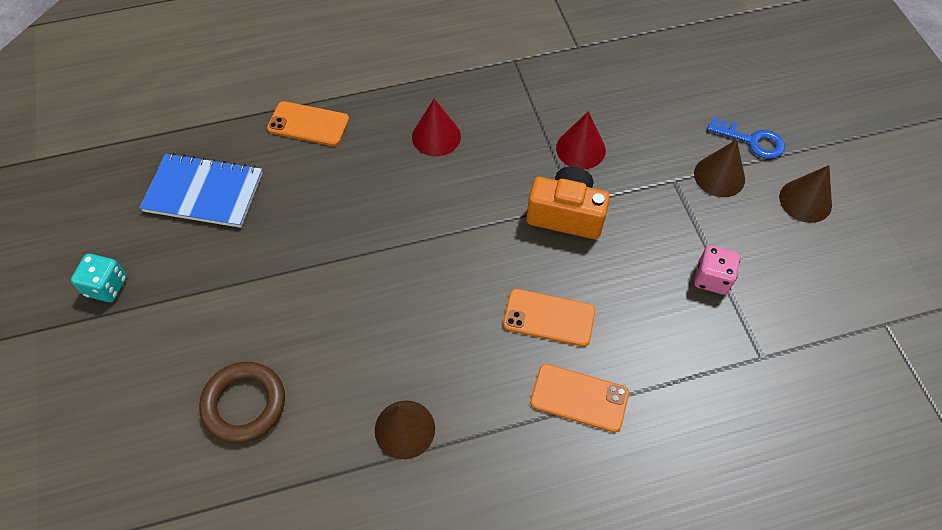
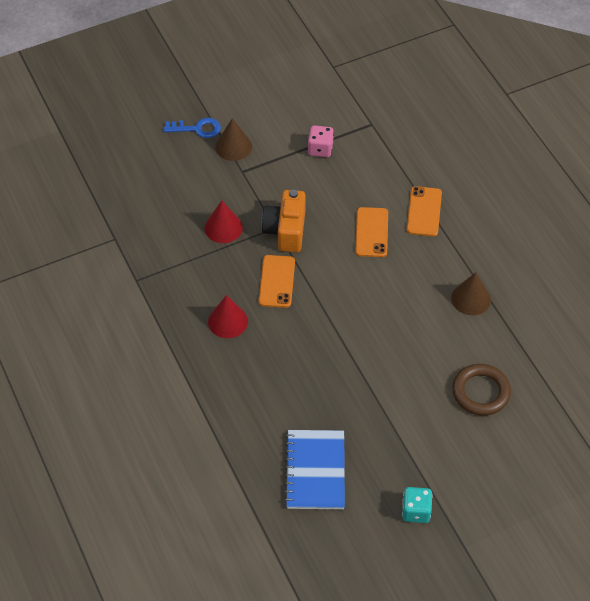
camera: 100 degrees left, 5 degrees down
orange phone [267,101,349,146] -> orange phone moved to [259,255,295,308]
blue key [707,117,785,159] -> blue key turned 75 degrees clockwise [164,118,221,138]
brown cone [779,165,832,223] -> none

